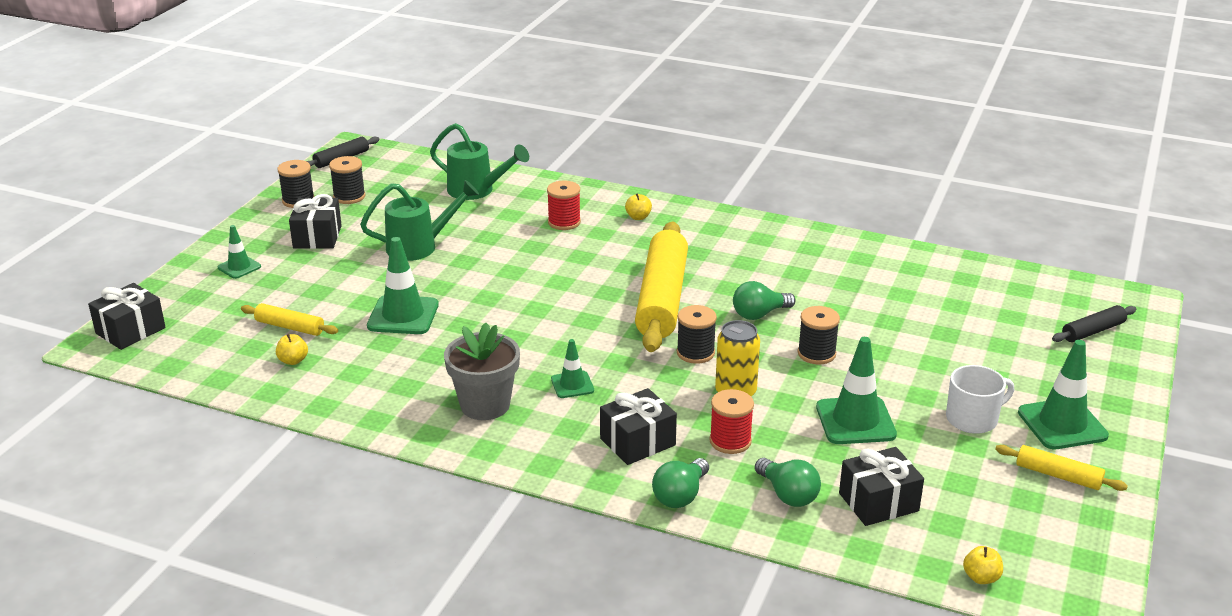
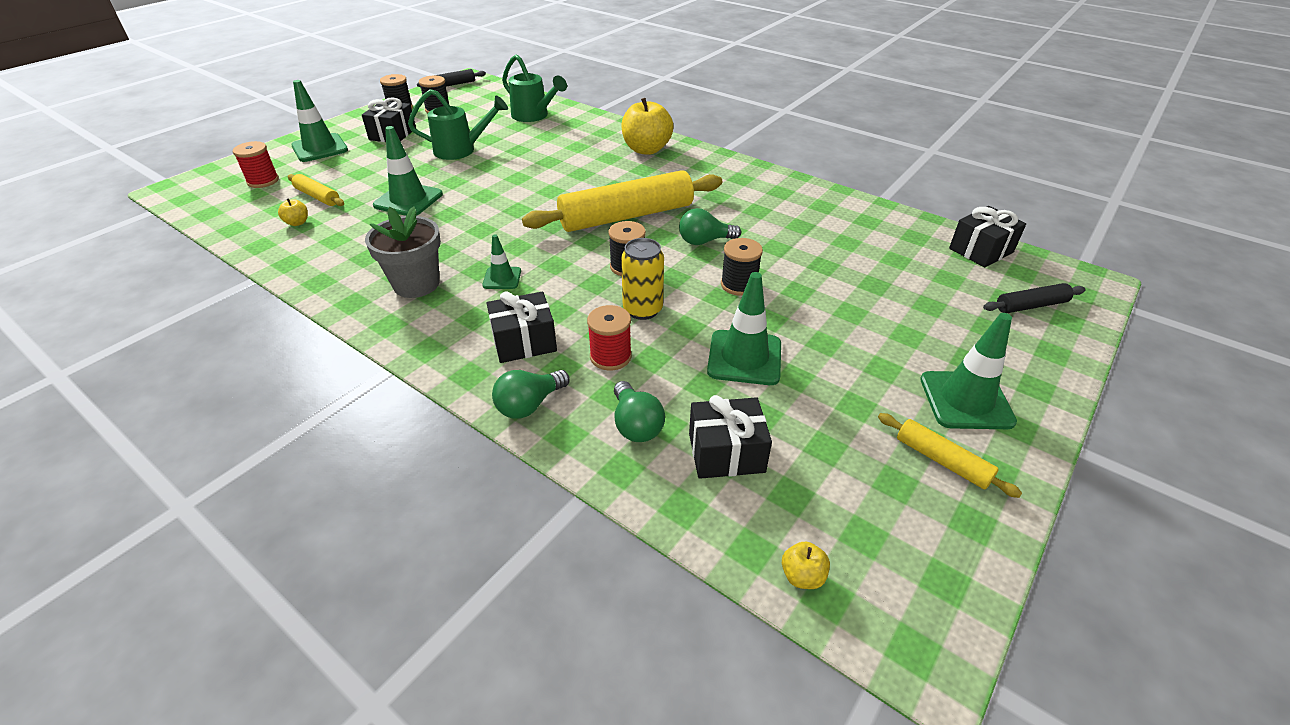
camera: 15 degrees right, 10 degrees up
black gift [88,283,166,350] -> black gift moved to [949,206,1026,268]
green traffic cone [218,225,261,279] -> green traffic cone [291,80,348,162], size x1.77
red spool [547,180,581,230] -> red spool moved to [233,141,279,188]
yellow apple [625,193,652,220] -> yellow apple [621,98,674,155], size x2.28
yellow rolling pin [635,222,688,352] -> yellow rolling pin turned 45 degrees clockwise [522,170,722,232]
white mug [946,365,1014,434] -> none

